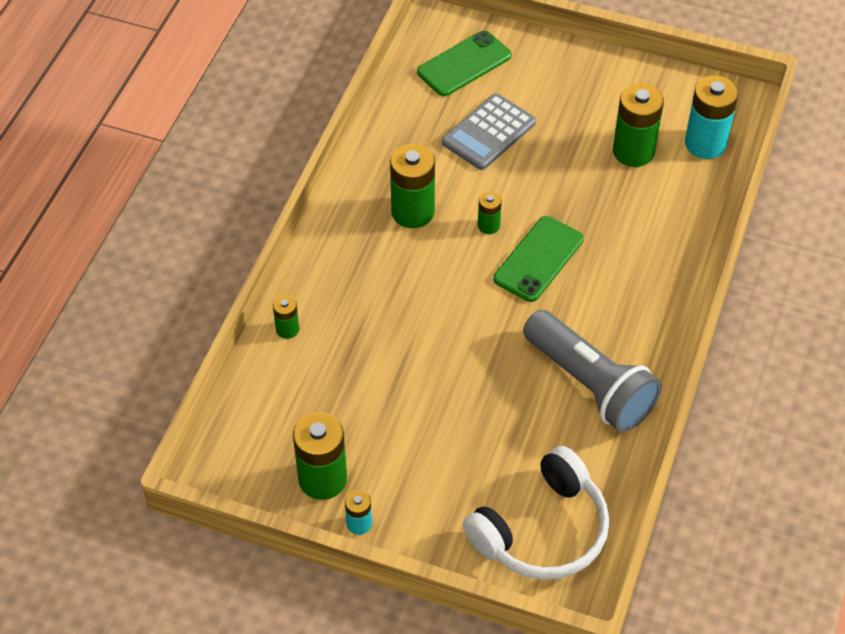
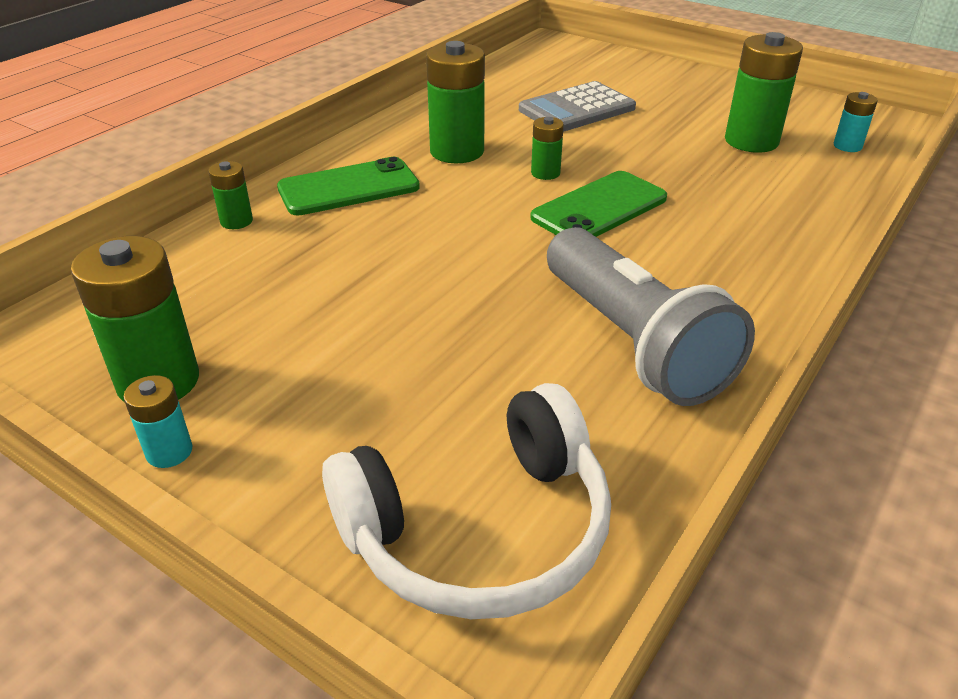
camera: 15 degrees right, 15 degrees down
green phone [417,31,511,96] -> green phone moved to [277,157,420,216]
turquoise battery [685,75,738,159] -> turquoise battery [834,92,878,152], size x0.51

